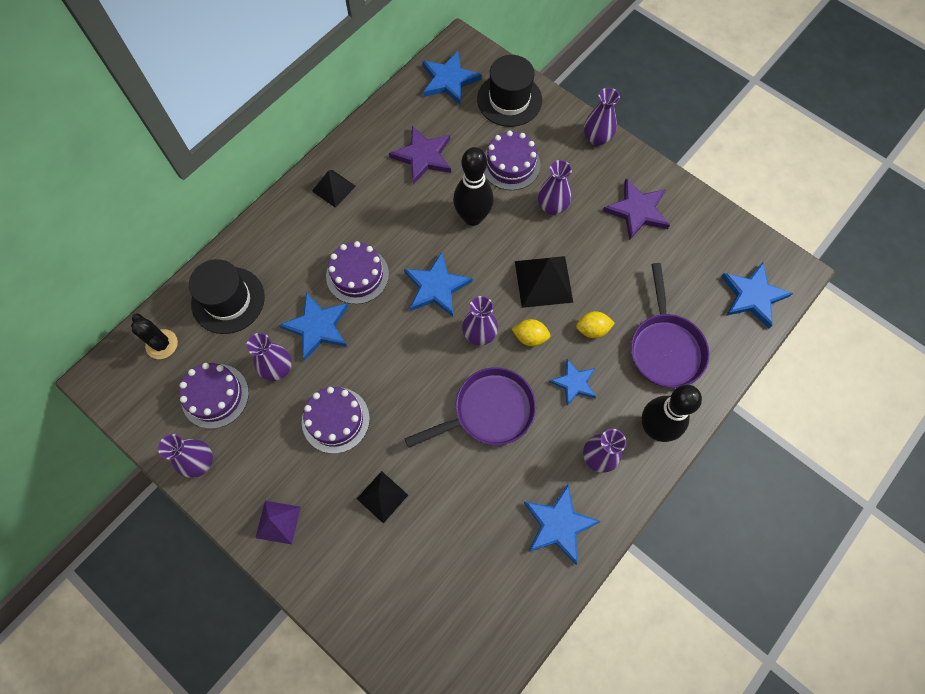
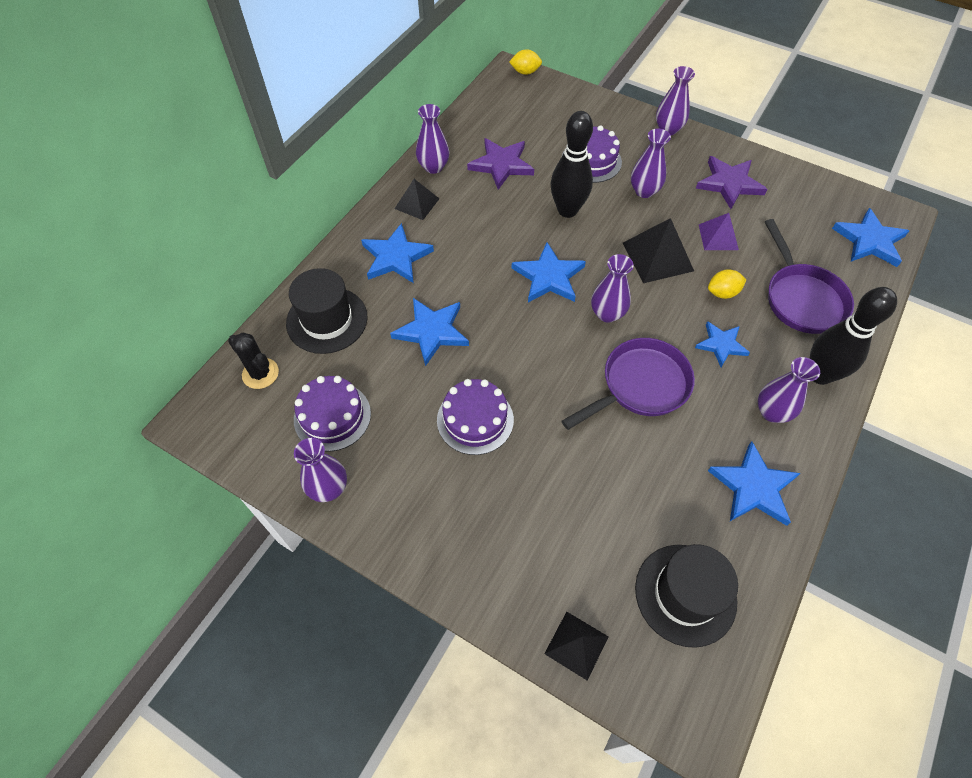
camera: 10 degrees left, 10 degrees down
purple vase [247,333,292,381] -> purple vase moved to [416,104,449,174]
purple pyramid [256,501,301,544] -> purple pyramid moved to [699,213,739,250]
purple cake [326,241,389,304] -> none
black pyramid [357,471,408,523] -> black pyramid moved to [544,612,609,681]
blue star [422,51,482,105] -> blue star moved to [361,223,434,283]
black hat [477,55,542,127] -> black hat moved to [635,544,738,648]
yellow lemon [512,319,551,346] -> yellow lemon moved to [509,49,542,75]

